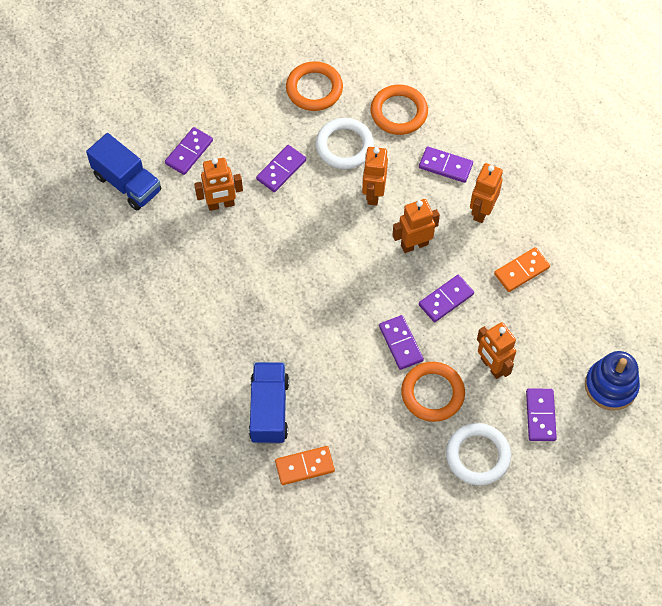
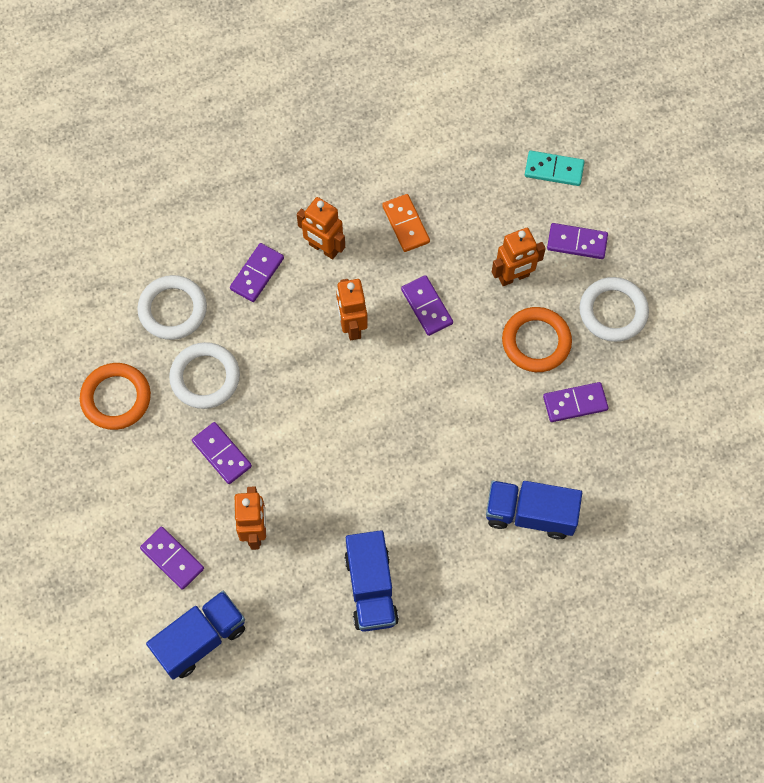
camera: 80 degrees left, 5 degrees up
orange domino [275,446,335,485] -> none
orange robot [362,147,388,206] -> none
orange ring [371,85,428,135] -> white ring [137,275,207,340]
purple domino [379,315,424,370] -> purple domino moved to [543,382,608,422]
blue stacking toy [585,351,640,411] -> turquoise domino [525,151,585,186]
none -> blue truck [344,530,399,632]

